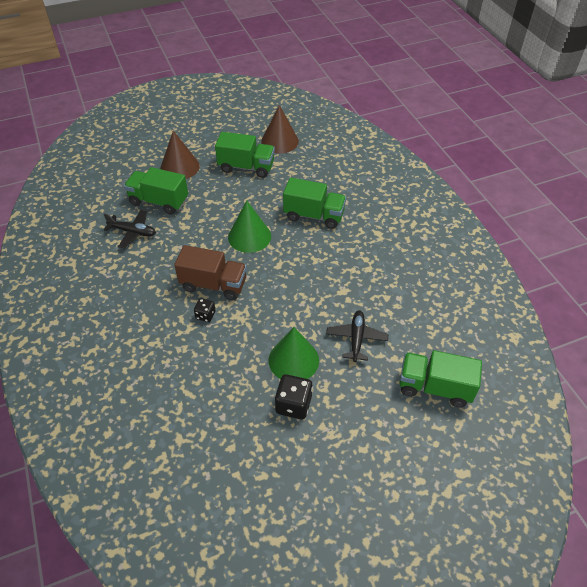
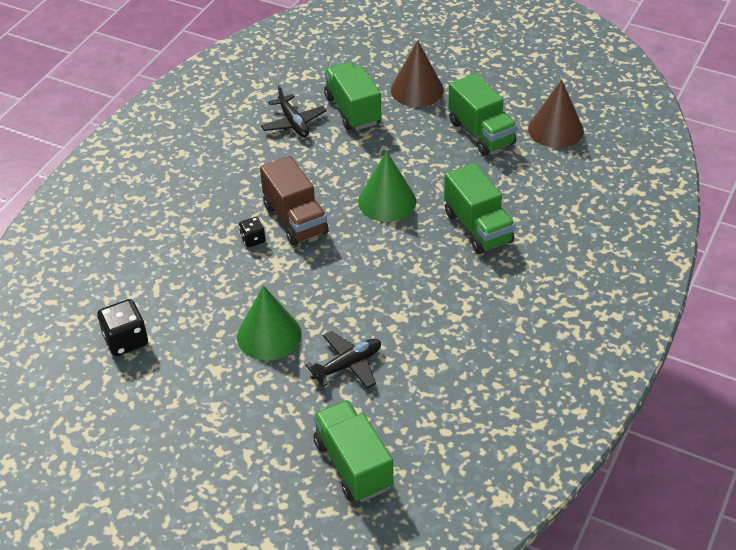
camera: 50 degrees right, 5 degrees down
black dice [275,374,313,420] -> black dice moved to [97,299,148,356]

